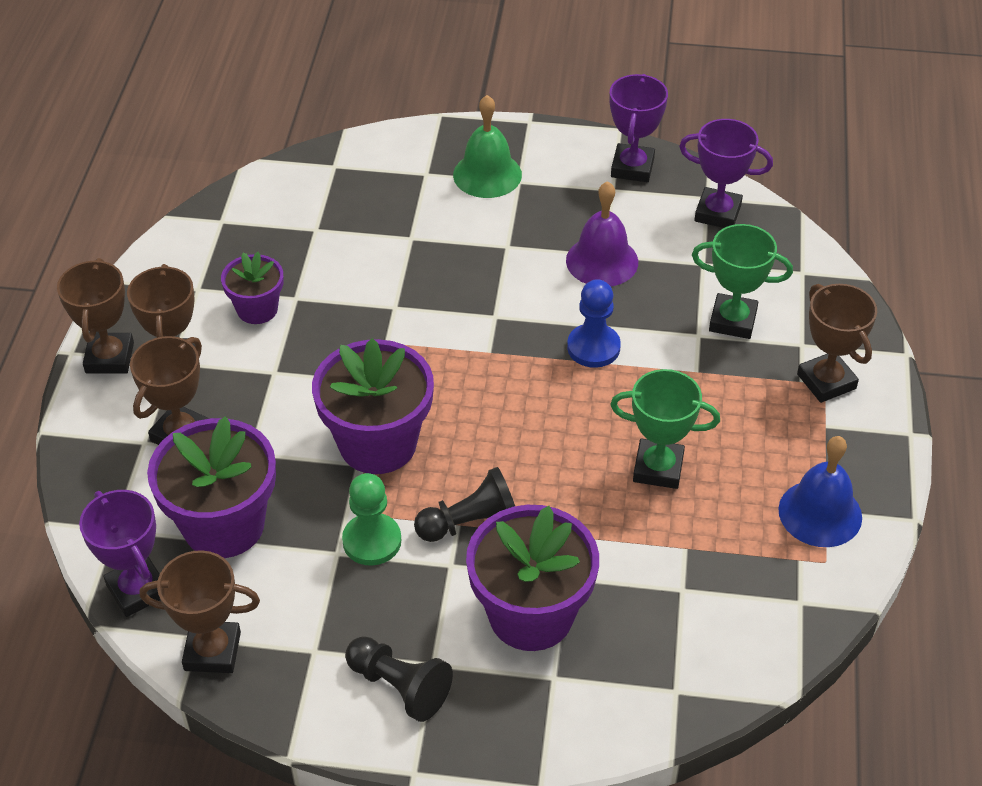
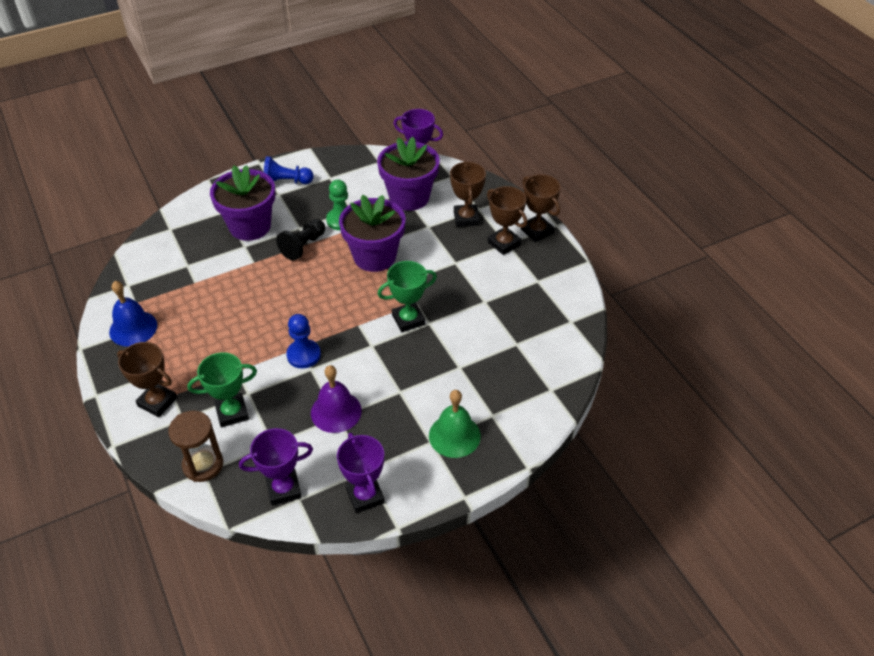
camera: 145 degrees right, 0 degrees up
brown trophy [140,550,260,673] -> none
purple flower pot [221,252,284,324] -> none
black pawn [345,636,453,722] -> blue pawn [264,156,314,184]
green trophy [610,369,720,489] -> green trophy moved to [378,261,437,332]
none -> brown hourglass [168,411,223,482]

